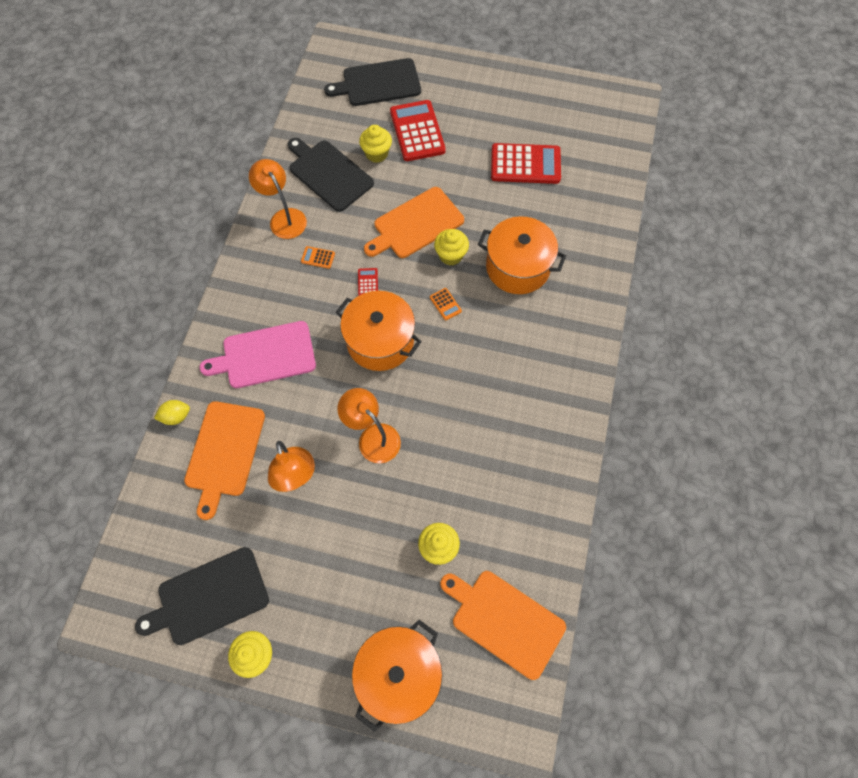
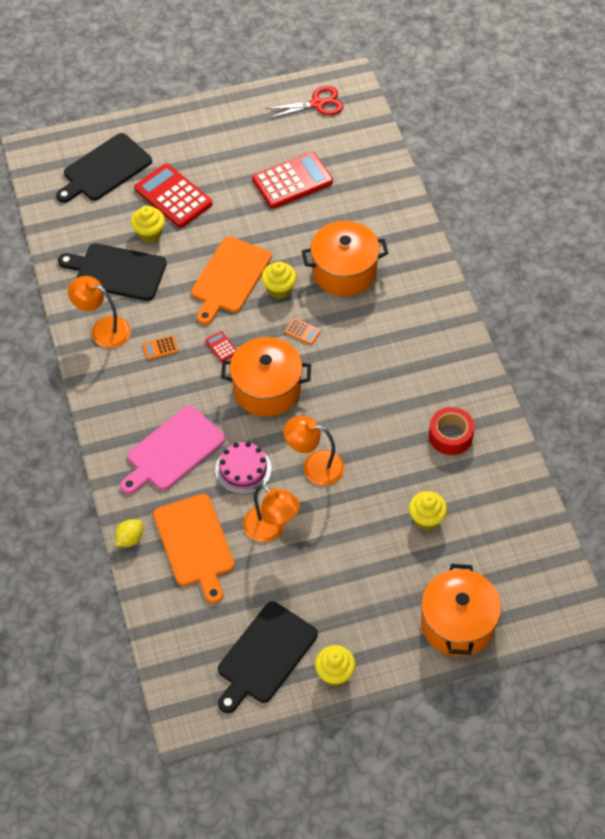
camera: 30 degrees left, 10 degrees down
orange cutting board [440,571,566,680] -> none
none -> pink cake [215,442,272,494]
none -> red scissors [265,86,344,119]
none -> red tape [429,407,475,455]

